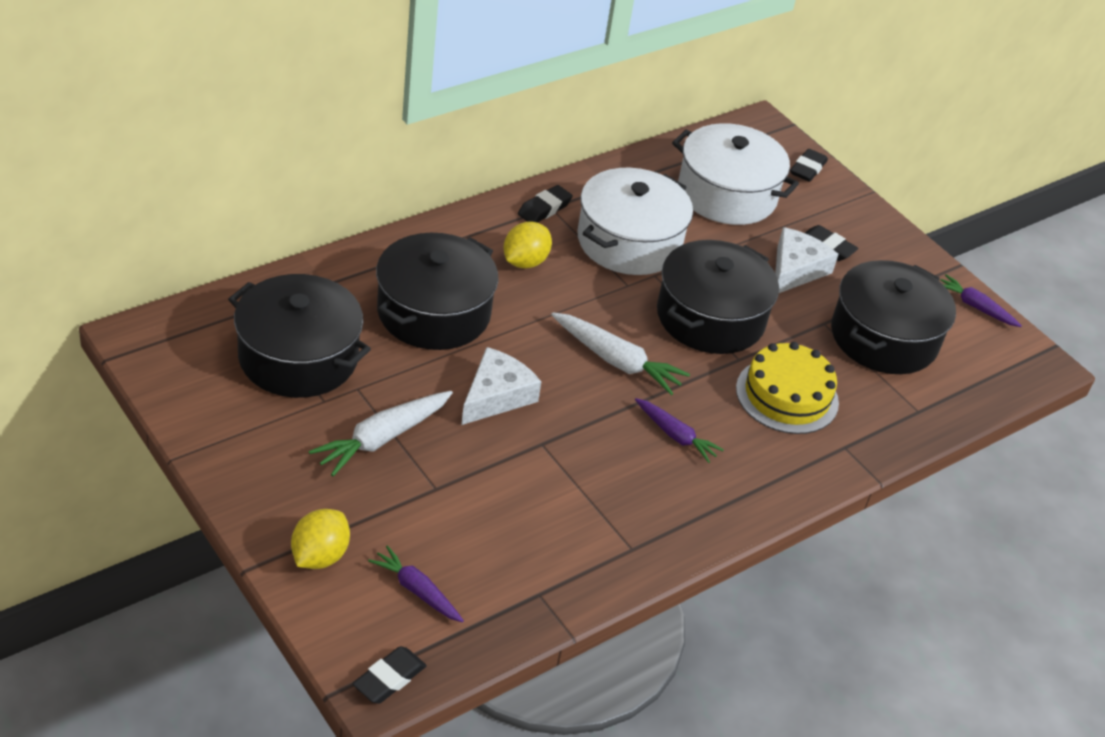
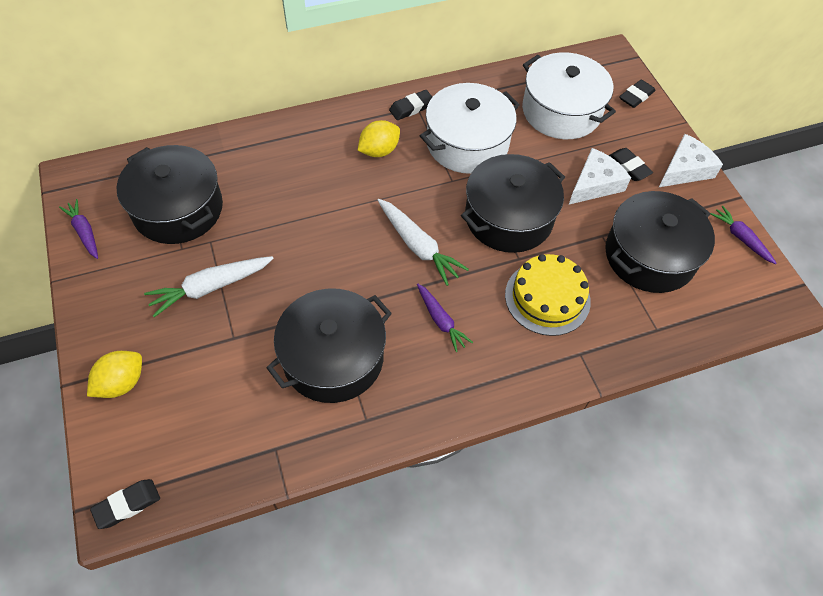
camera: 20 degrees right, 15 degrees up
purple carrot [368,545,464,622] -> purple carrot moved to [59,199,98,259]
black pot [376,233,499,350] -> black pot moved to [266,288,392,403]
white cheese [461,347,541,425] -> white cheese moved to [659,134,723,187]

